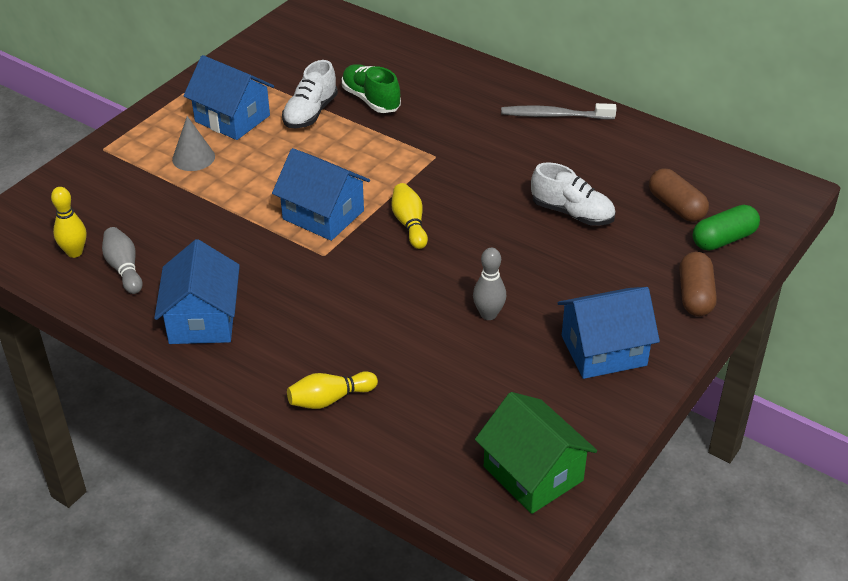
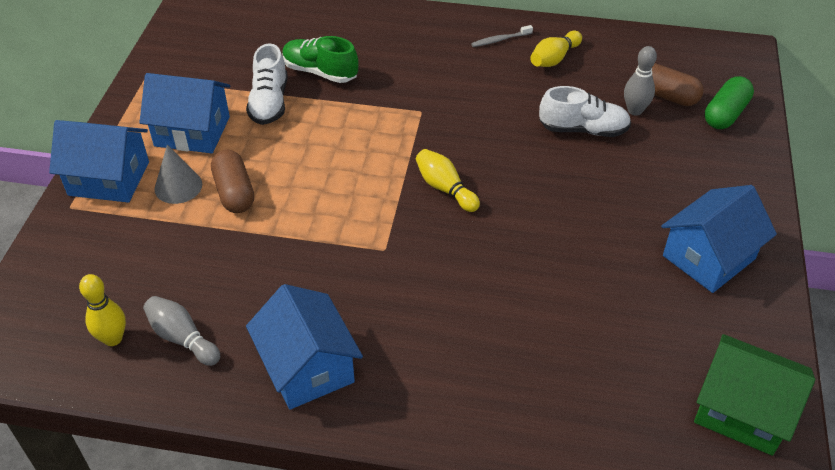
camera: 25 degrees left, 5 degrees up
blue house [272,148,370,241] -> blue house moved to [49,120,149,203]
yellow bowling pin [287,371,378,409] -> yellow bowling pin moved to [530,31,582,67]
grey bowling pin [473,248,506,320] -> grey bowling pin moved to [624,46,657,116]
grey toothbrush [501,103,616,120] -> grey toothbrush [471,25,533,47], size x0.58
brown capsule [679,252,717,316] -> brown capsule moved to [211,150,254,213]

